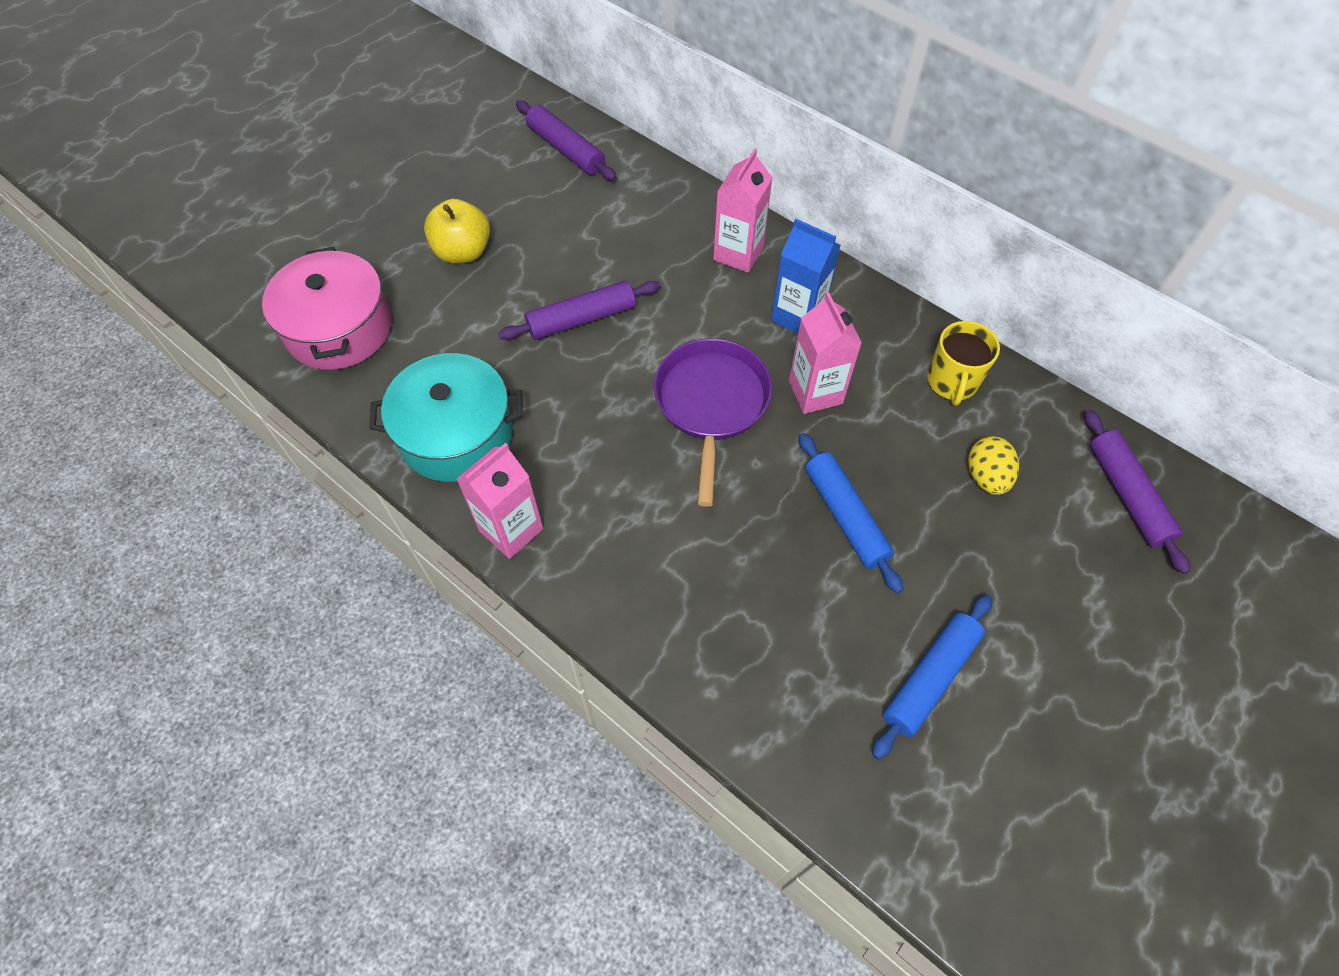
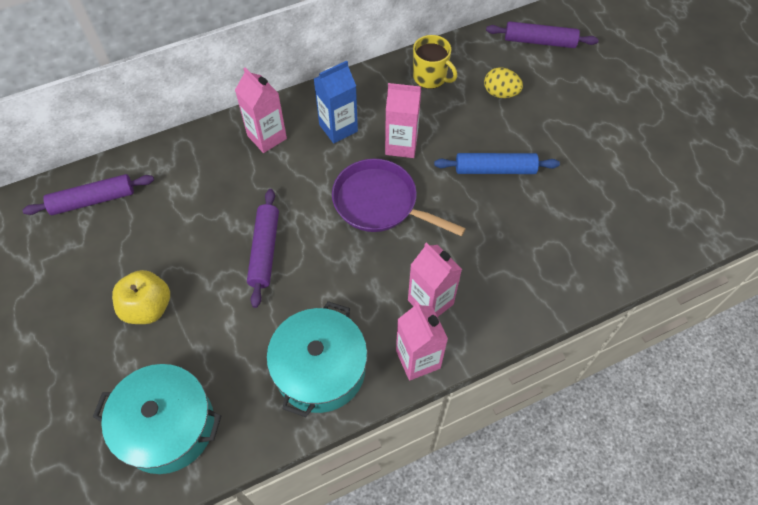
camera: 65 degrees left, 0 degrees up
pink pot [262,247,391,370] -> turquoise pot [93,364,222,474]
blue rolling pin [872,595,992,760] -> none
none -> pink carton [408,242,462,317]

